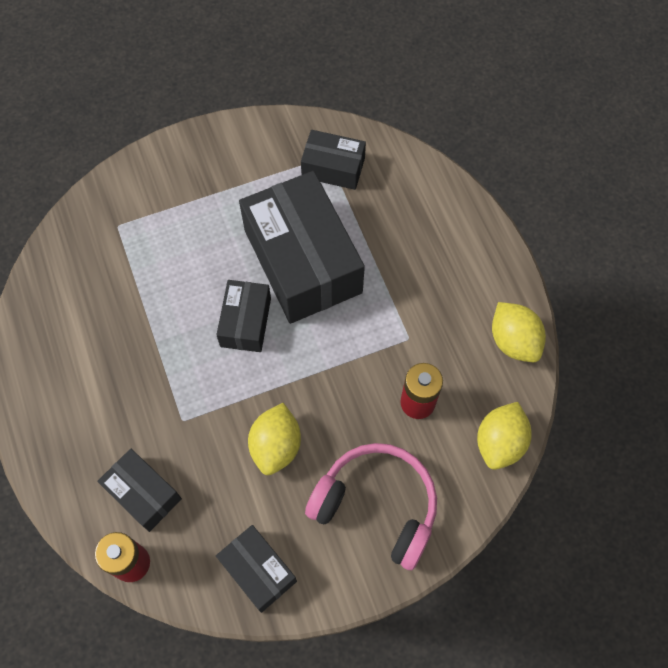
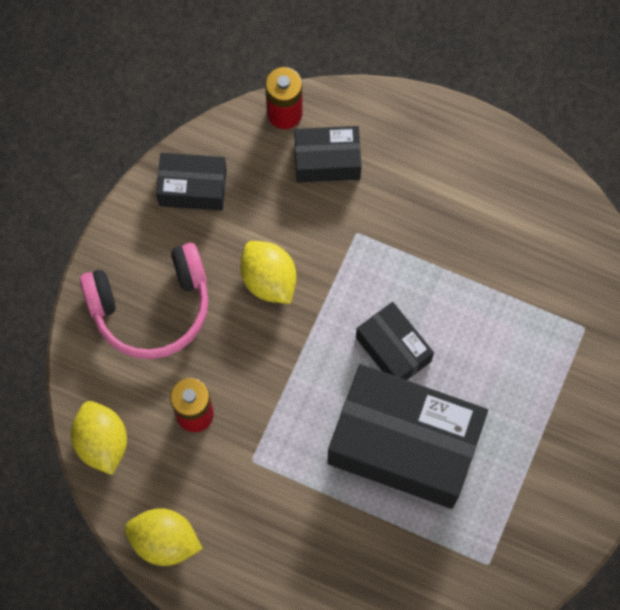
camera: 135 degrees right, 5 degrees up
black box [301,130,366,190] -> none

